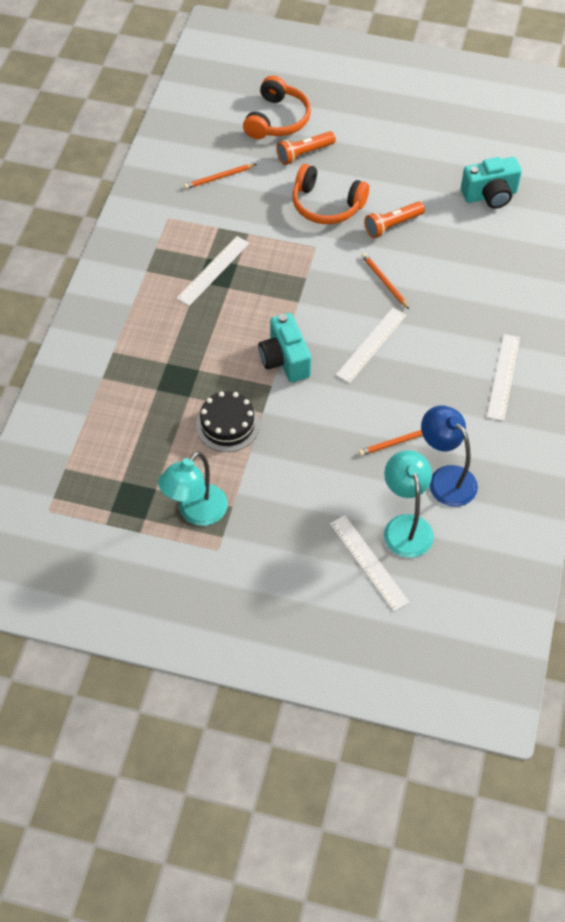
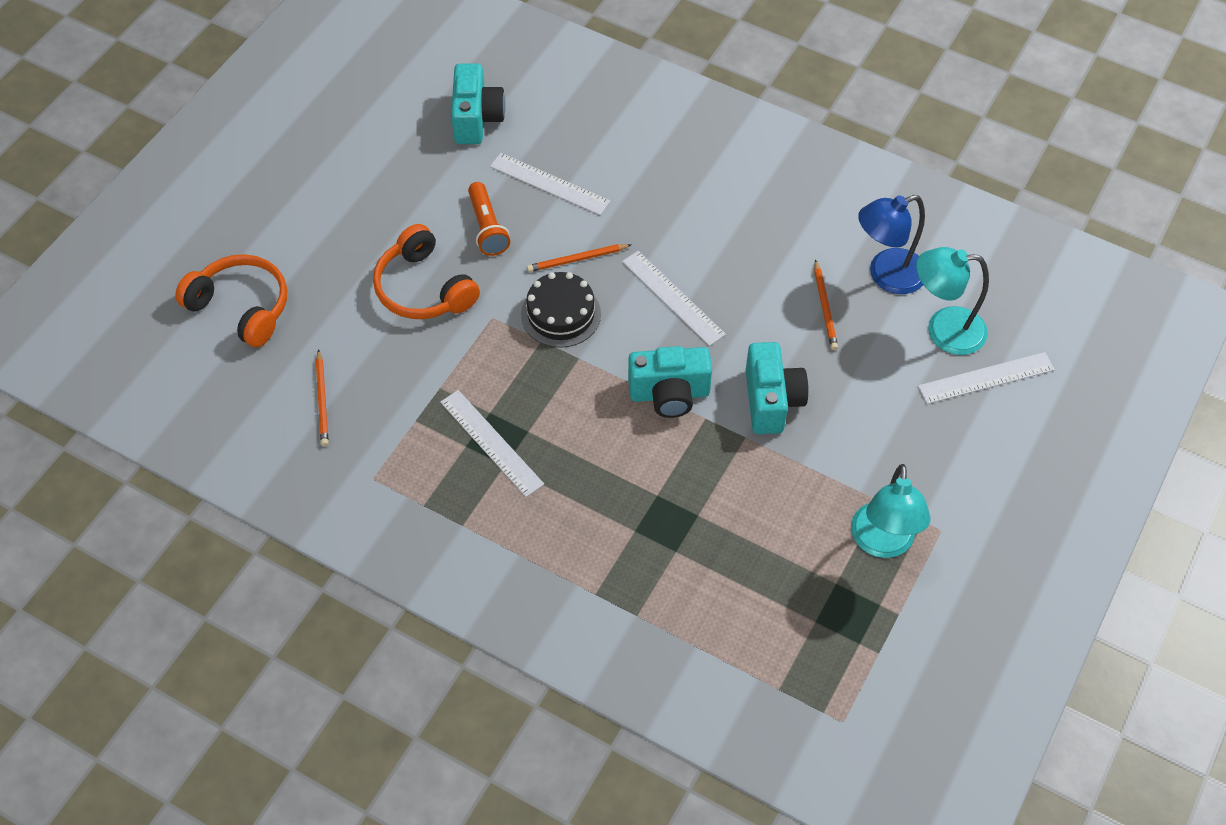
camera: 75 degrees left, 0 degrees up
turquoise lamp [158,451,228,526] -> turquoise lamp turned 45 degrees clockwise [851,464,930,558]
black cake [196,391,260,452] -> black cake moved to [521,272,601,348]
orange flashlight [276,131,336,165] -> none
orange headphones [292,164,369,224] -> orange headphones turned 105 degrees clockwise [373,224,480,319]
white ruler [487,334,520,421] -> white ruler moved to [490,153,610,215]
none -> turquoise camera [746,342,808,434]

